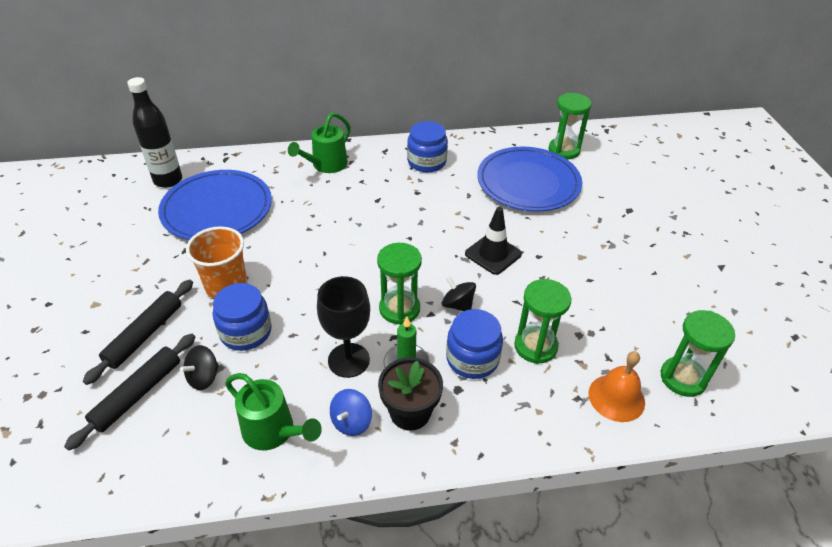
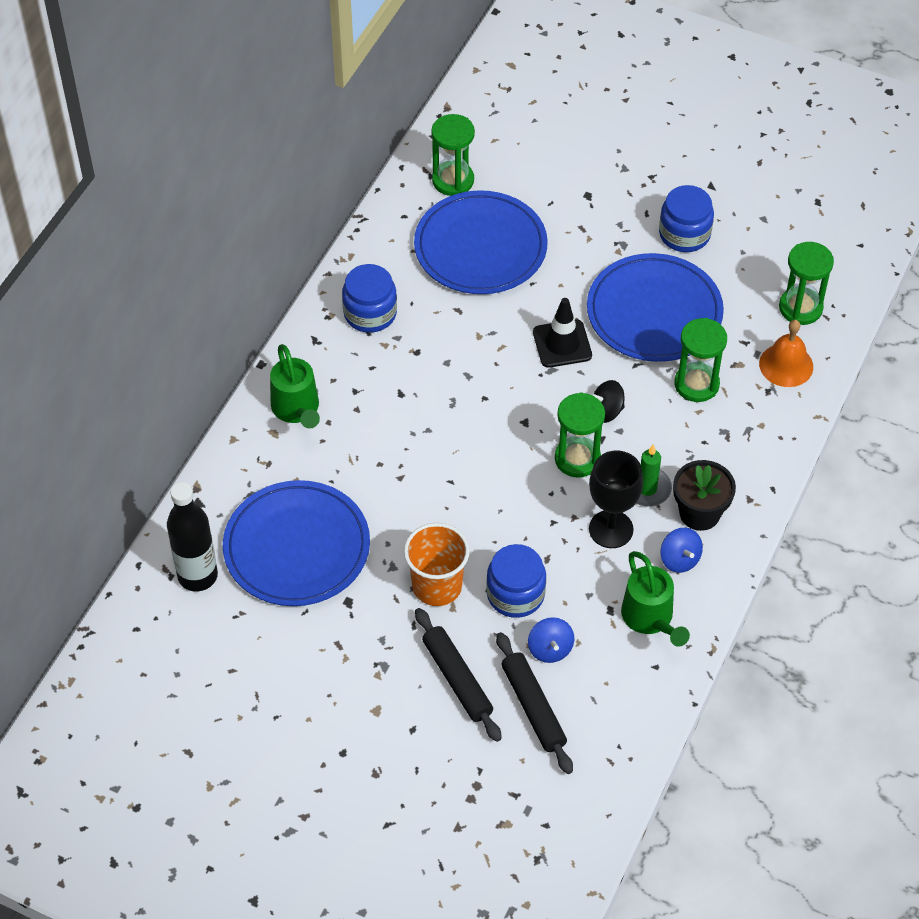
camera: 55 degrees left, 10 degrees up
black spinning top [180,345,219,390] -> blue spinning top [528,617,574,663]
green watering can [225,373,322,450] -> green watering can turned 90 degrees clockwise [621,551,690,647]
blue jar [446,309,503,379] -> blue jar moved to [659,185,714,252]
none -> blue plate [587,253,724,362]

